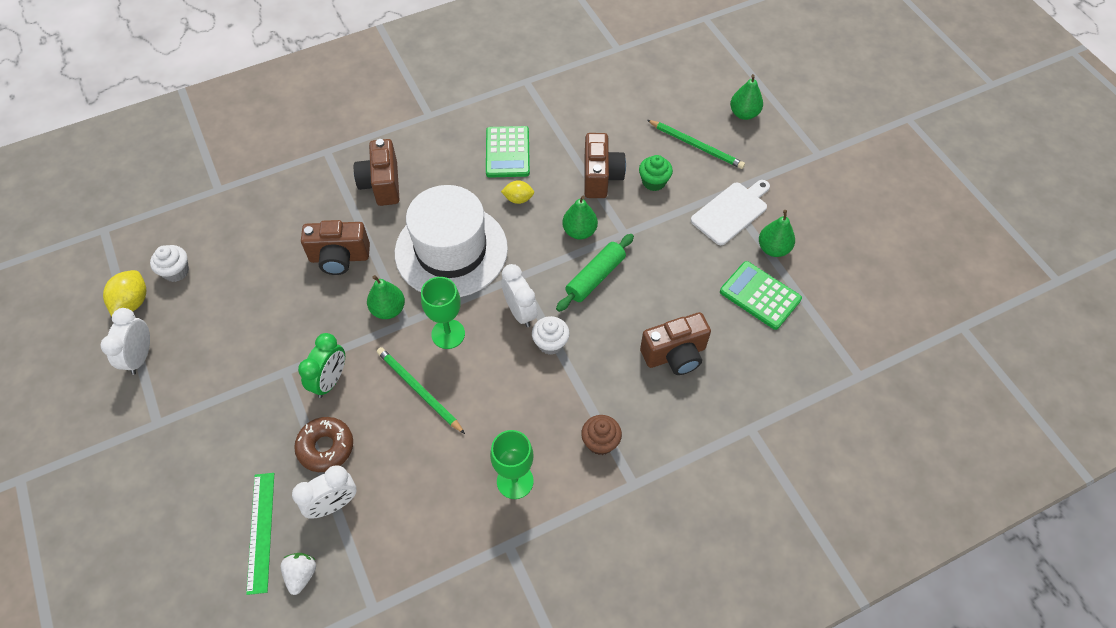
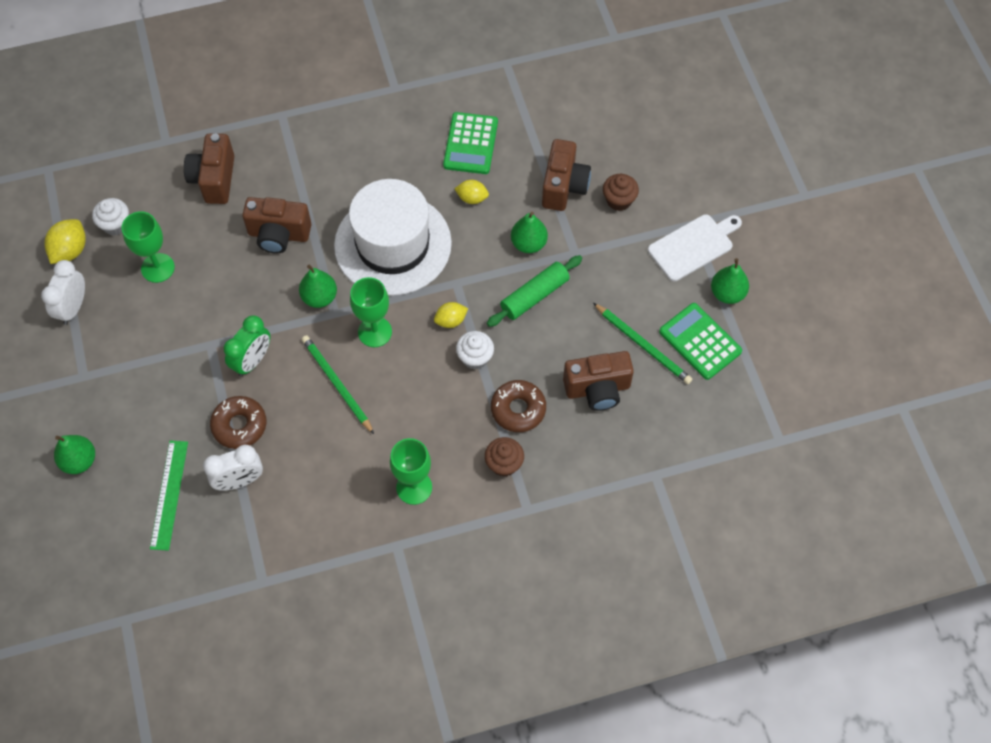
camera: 10 degrees right, 5 degrees up
white strawberry [281,553,316,595] -> none
brown camera [354,139,400,206] -> brown camera moved to [184,133,234,204]
white clock [501,264,537,327] -> yellow lemon [434,302,468,328]
green cupcake [639,155,673,191] -> brown cupcake [603,174,639,211]
green pencil [647,120,745,169] -> green pencil moved to [593,303,693,384]
green pear [730,74,763,120] -> green pear moved to [54,435,95,474]
none -> green goblet [122,211,175,283]
none -> brown donut [491,380,546,432]

